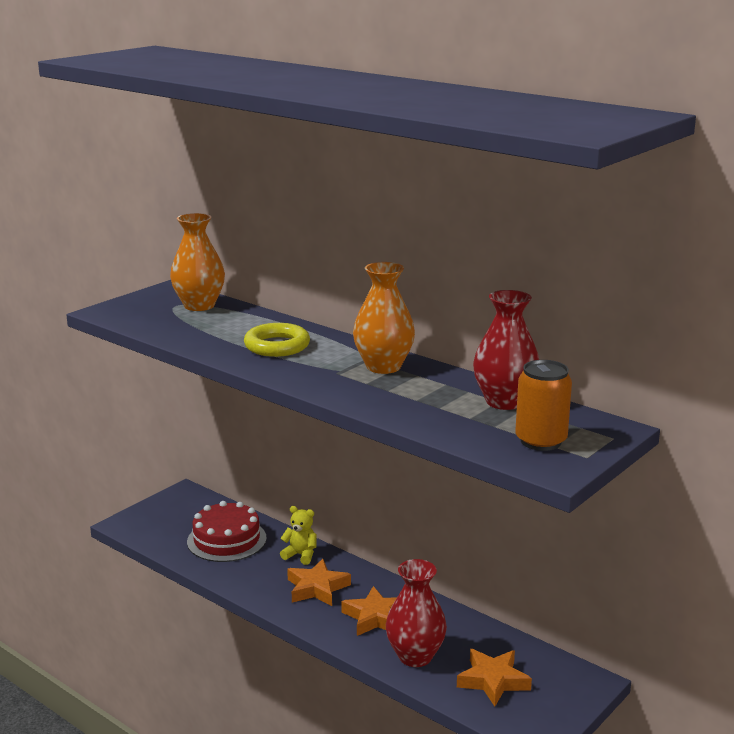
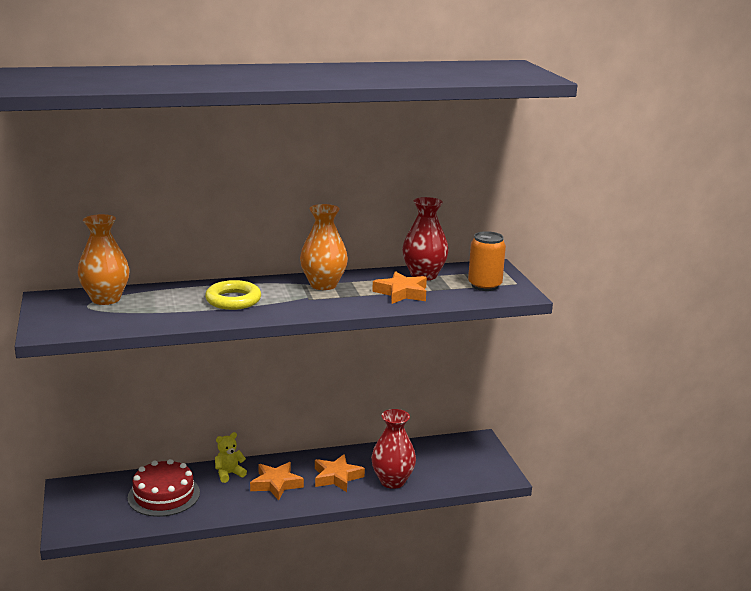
camera: 55 degrees left, 0 degrees up
orange star [457,649,532,706] -> orange star moved to [372,271,427,304]

